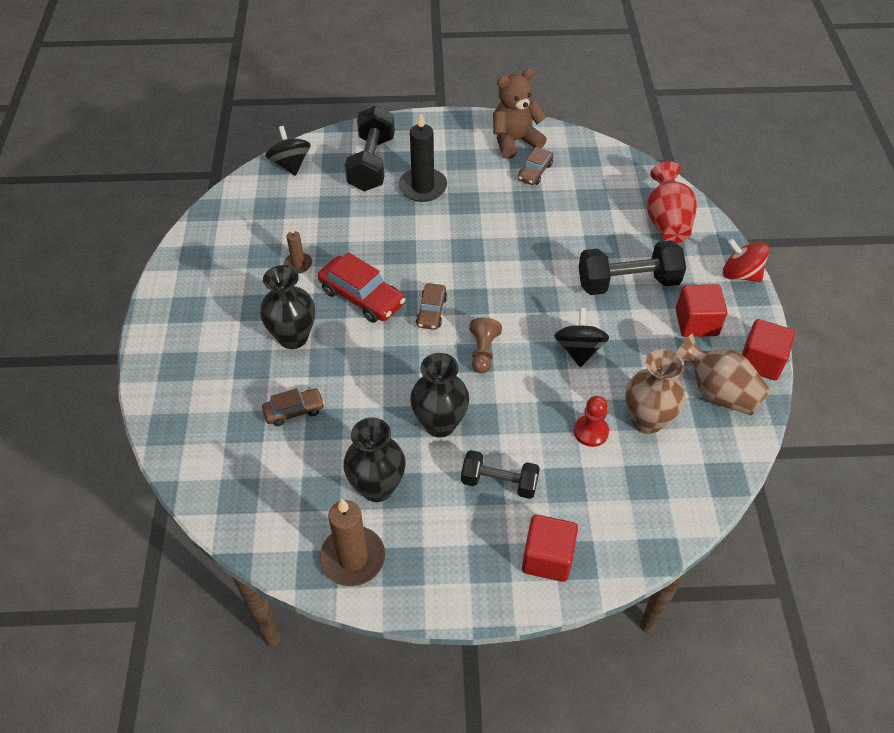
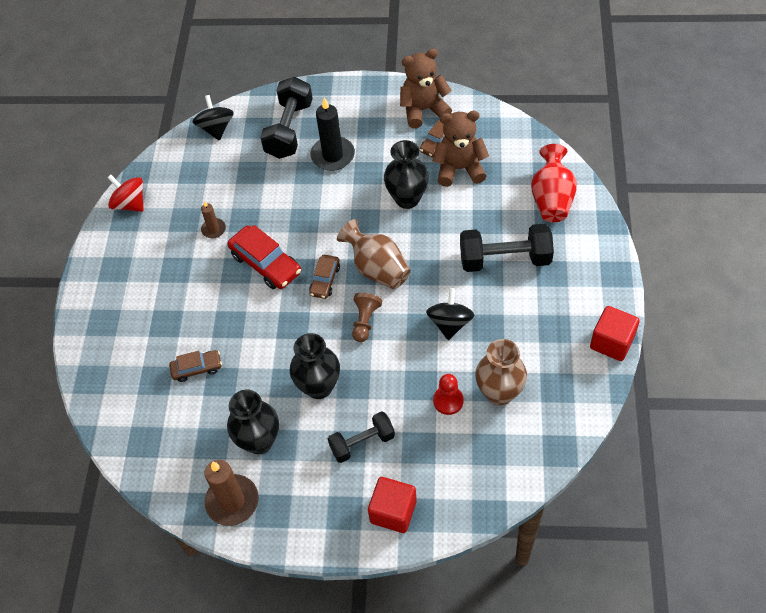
camera: 10 degrees right, 5 degrees up
black vase [260,265,315,349] -> black vase moved to [384,140,429,209]
black dumbbell [461,450,540,499] -> black dumbbell turned 45 degrees counterclockwise [328,411,395,463]
red cube [676,284,727,337] -> none
brown vase [676,333,771,416] -> brown vase moved to [337,219,411,289]
red spinning top [723,239,769,282] -> red spinning top moved to [107,175,144,212]
none -> brown teddy bear [433,111,489,187]

